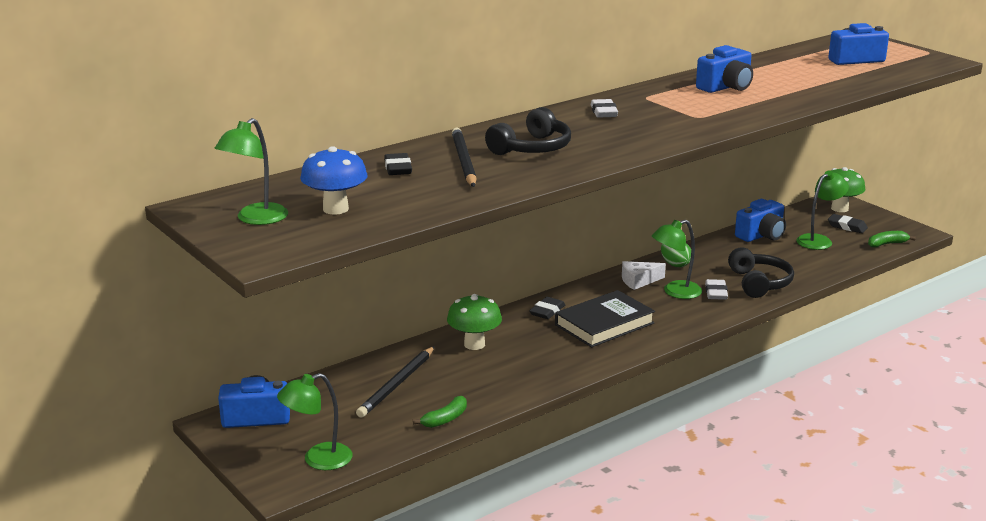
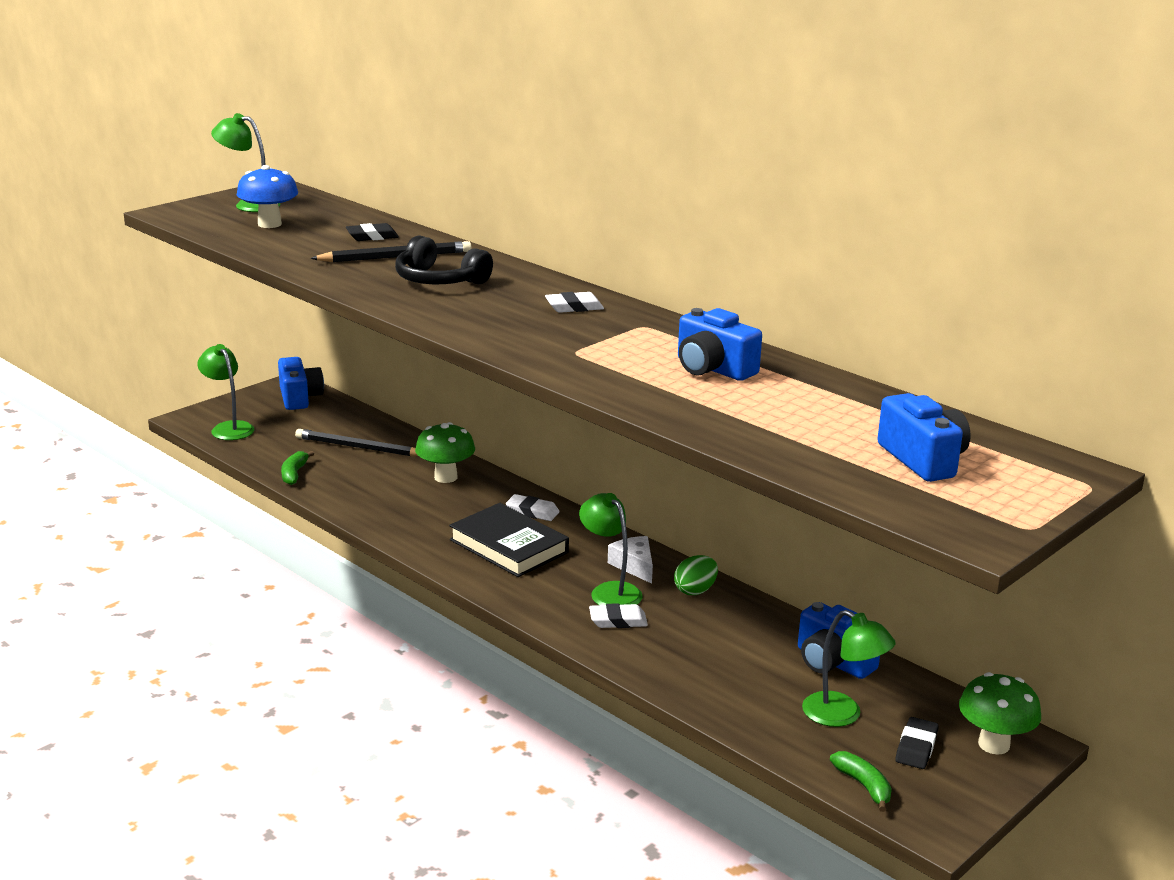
camera: 80 degrees right, 0 degrees up
green banana [413,396,467,428] -> green banana turned 60 degrees clockwise [281,451,314,485]
black eraser [529,297,565,319] -> white eraser [506,494,560,521]
black headphones [728,247,794,298] -> none

